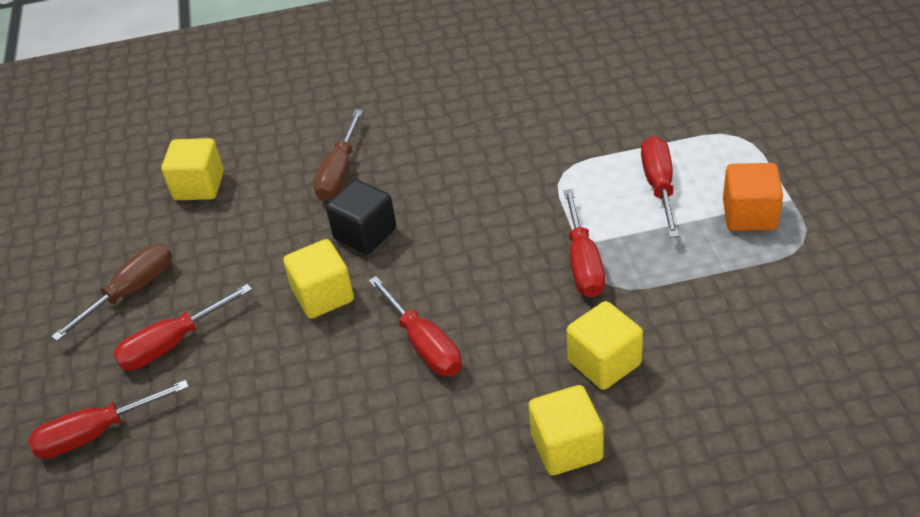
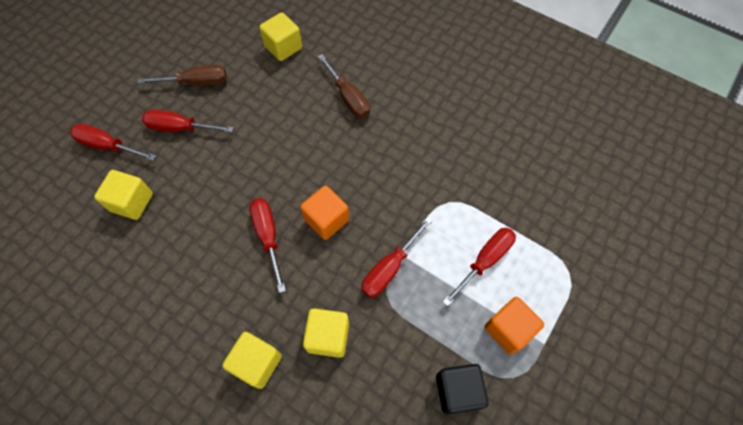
camera: 40 degrees right, 20 degrees up
yellow cube [283,239,354,319] -> yellow cube moved to [94,170,153,220]
brown screwdriver [313,109,363,201] -> brown screwdriver turned 90 degrees counterclockwise [318,54,370,118]
black cube [326,179,396,254] -> black cube moved to [436,364,488,414]
red screwdriver [368,276,462,377] -> red screwdriver turned 150 degrees clockwise [249,198,286,293]
none -> orange cube [300,185,349,240]

